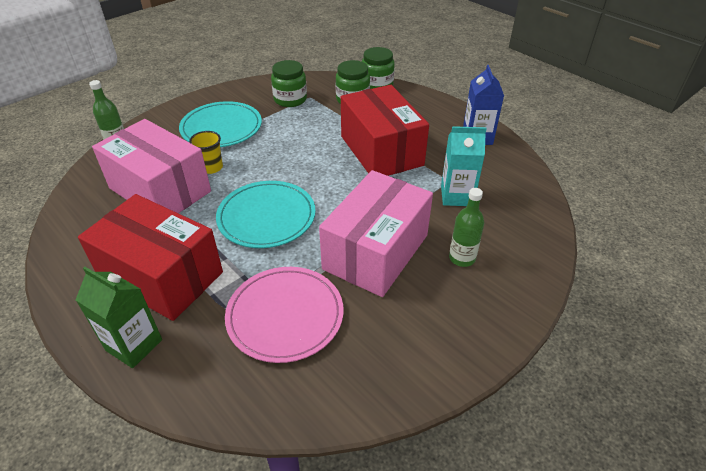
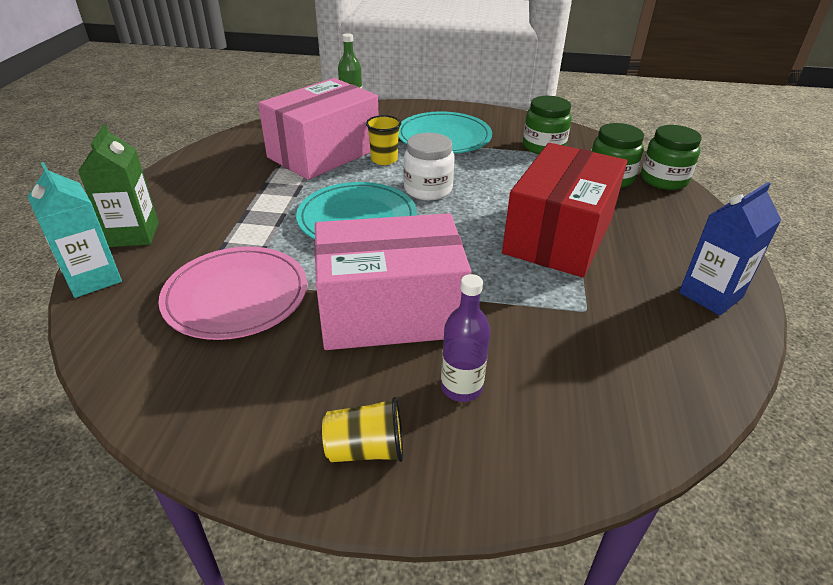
camera: 50 degrees right, 5 degrees down
red box [78,194,223,321] -> none
pink box [92,119,211,213] -> pink box turned 45 degrees clockwise [258,78,379,180]
turquoise carton [441,126,487,206] -> turquoise carton moved to [28,162,122,298]
green bottle [449,188,484,267] -> purple bottle [441,274,490,402]
none -> yellow cup [322,397,403,462]
none -> white jar [404,133,455,200]

